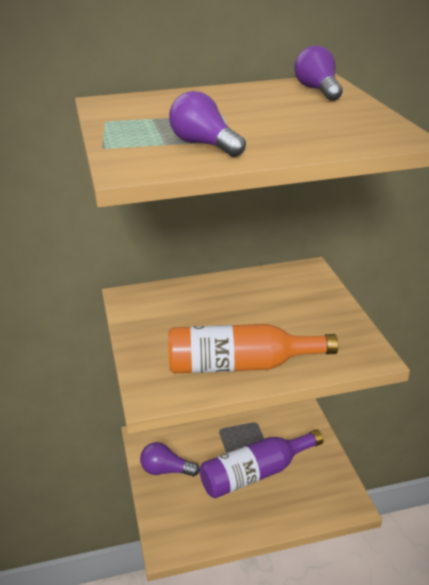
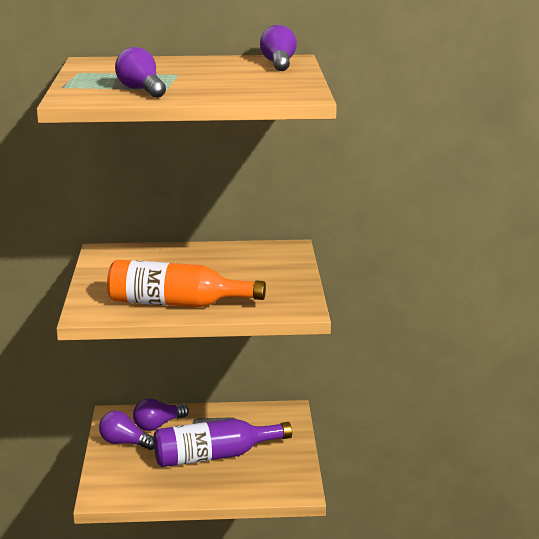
camera: 10 degrees right, 10 degrees down
none -> purple light bulb [133,398,189,431]

